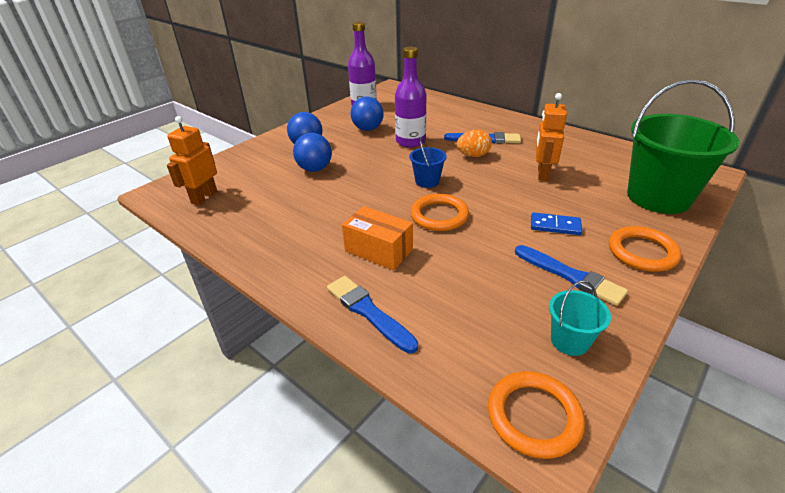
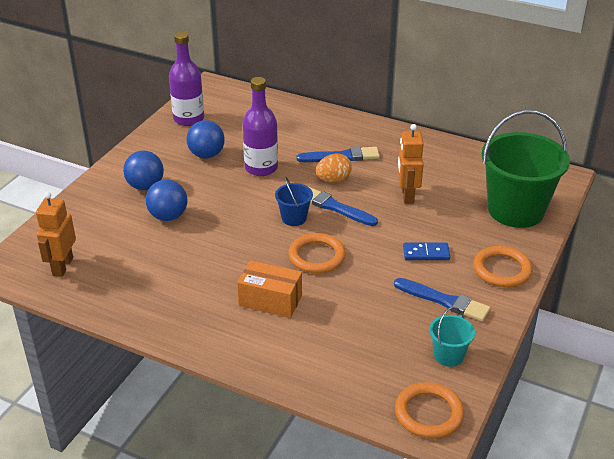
camera: 15 degrees left, 0 degrees up
blue brush [327,276,418,353] -> blue brush moved to [309,187,378,226]

